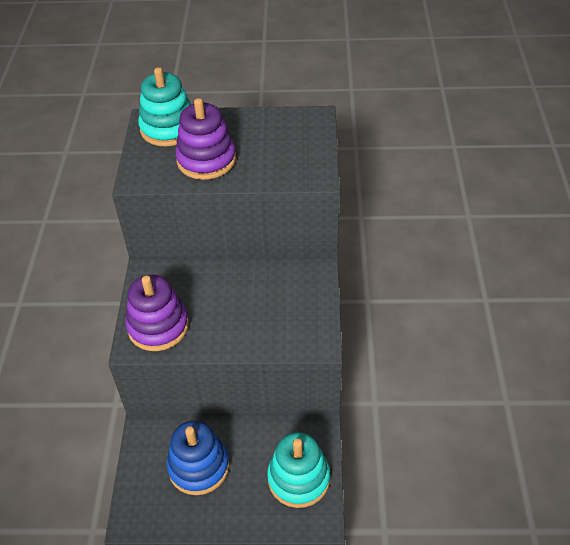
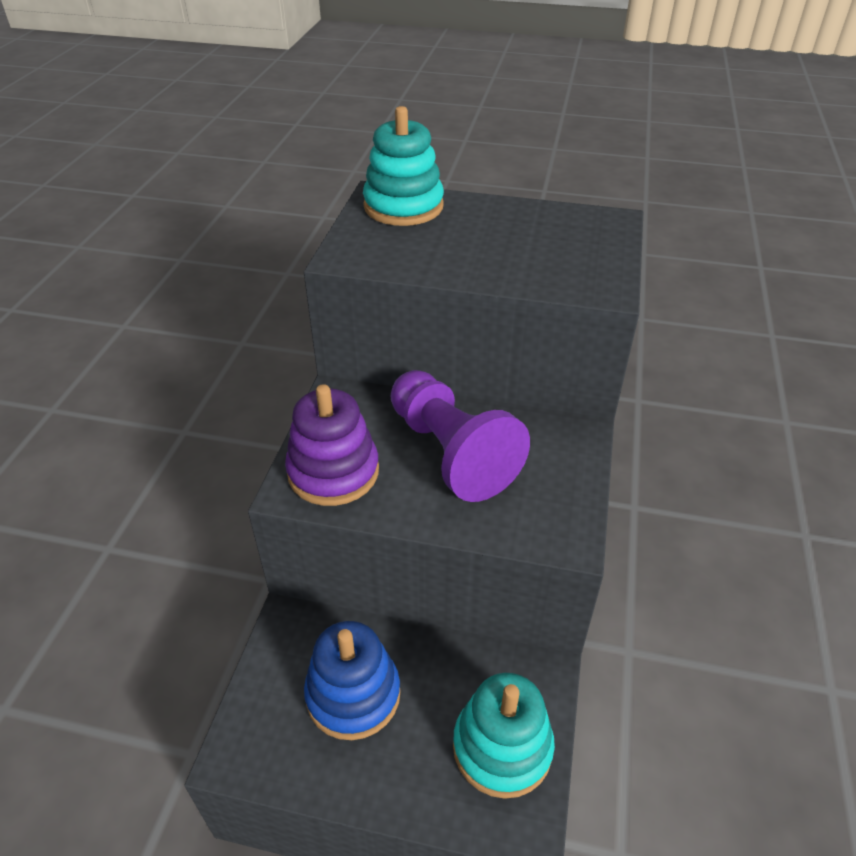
camera: 10 degrees right, 5 degrees down
purple stacking toy [175,98,236,180] -> none
none -> purple pawn [391,370,530,502]

